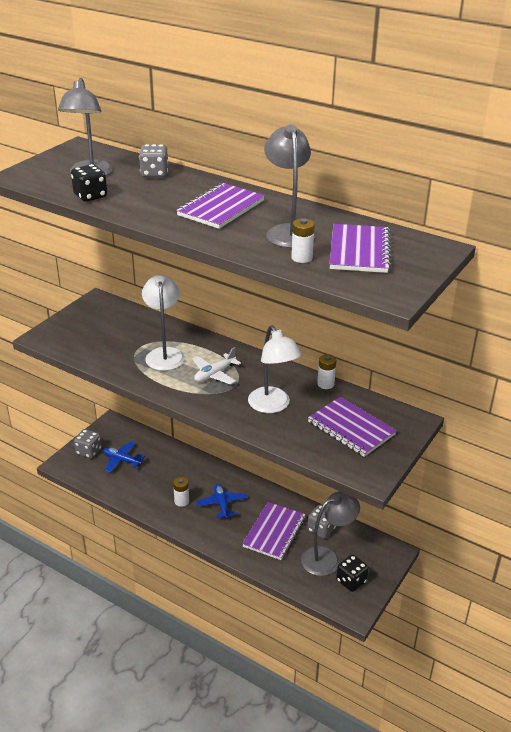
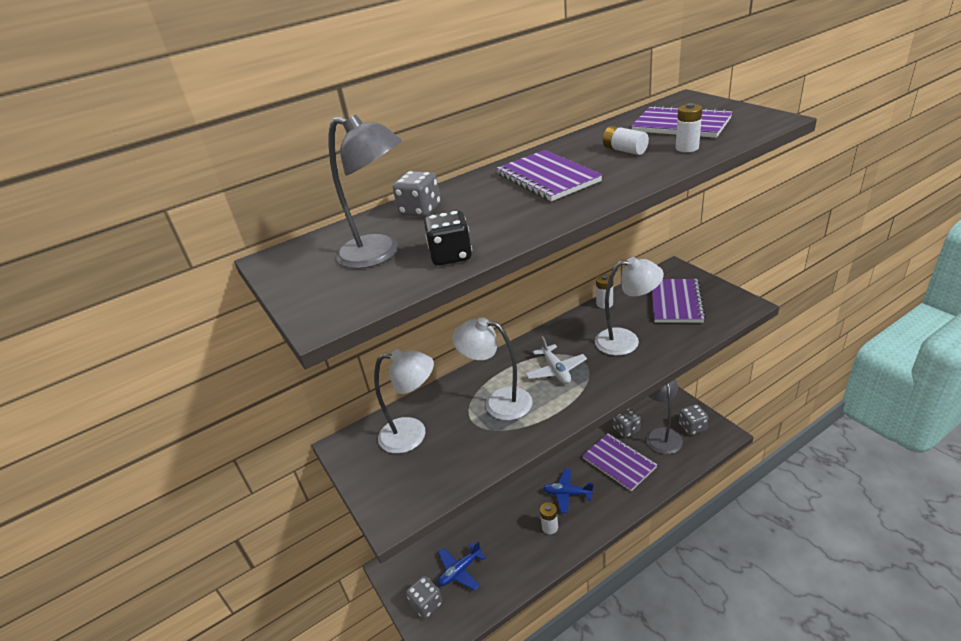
camera: 60 degrees left, 0 degrees up
grey lamp [264,124,315,248] -> white battery [603,126,649,155]
purple notebook [308,397,397,457] -> purple notebook turned 60 degrees counterclockwise [652,279,706,323]
black dice [336,555,369,592] -> grey dice [679,404,709,435]
none -> white lamp [374,349,434,454]

